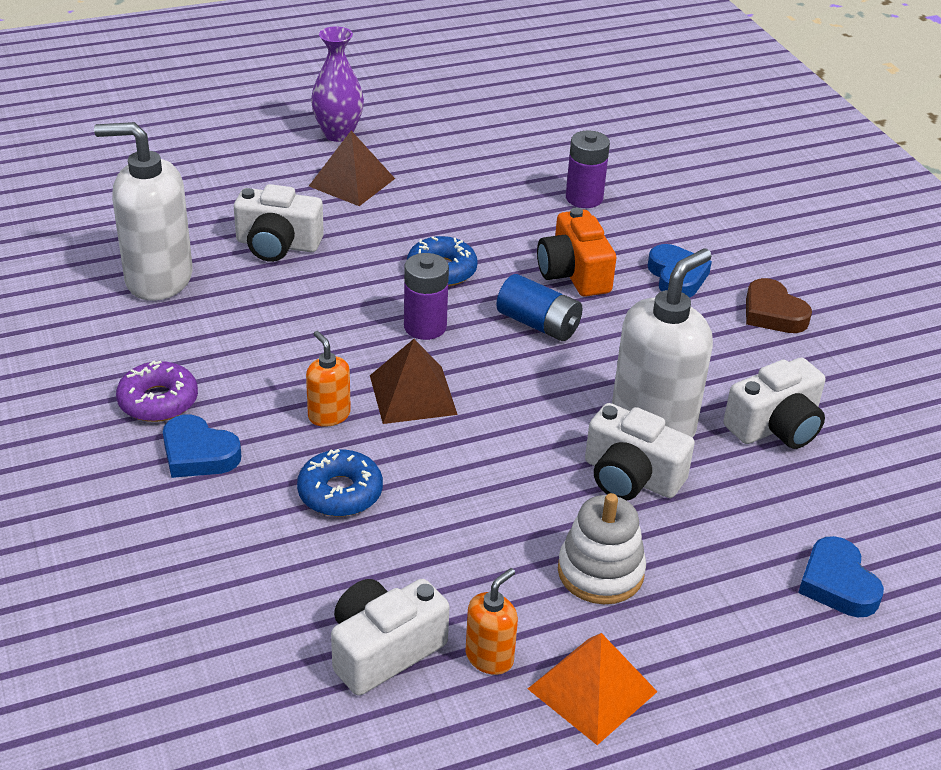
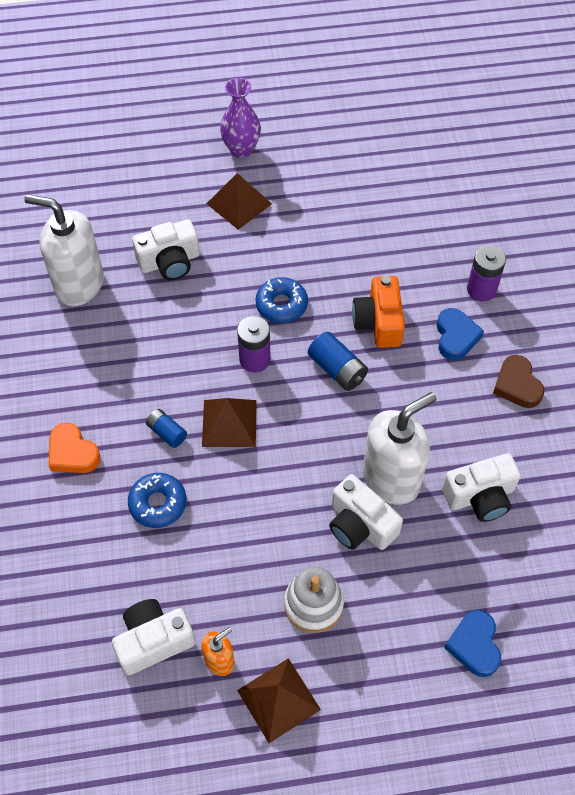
camera: 15 degrees right, 20 degrees up
purple donut [116,360,198,422] -> none
blue heart [163,415,241,478] -> orange heart [48,423,101,473]
white camera [234,184,324,262] -> white camera turned 45 degrees counterclockwise [132,219,200,280]
orange soap dispenser [306,331,351,427] -> blue battery [146,409,187,448]
orange pyramid [528,633,658,745] -> brown pyramid [237,658,321,743]
purple battery [566,130,610,208] -> purple battery moved to [467,245,506,301]

